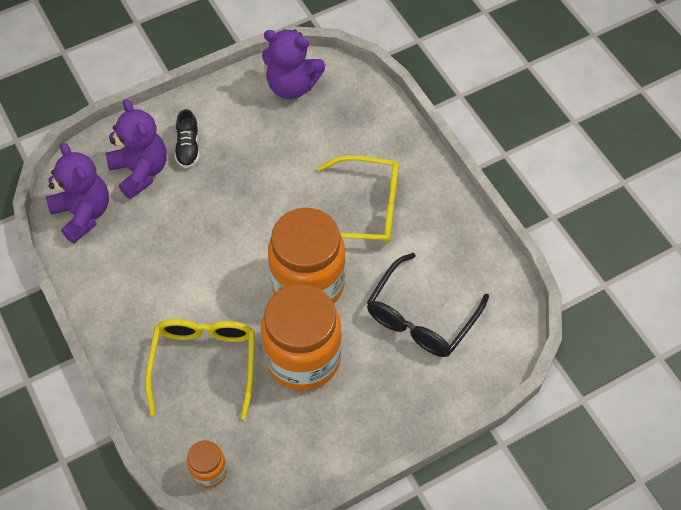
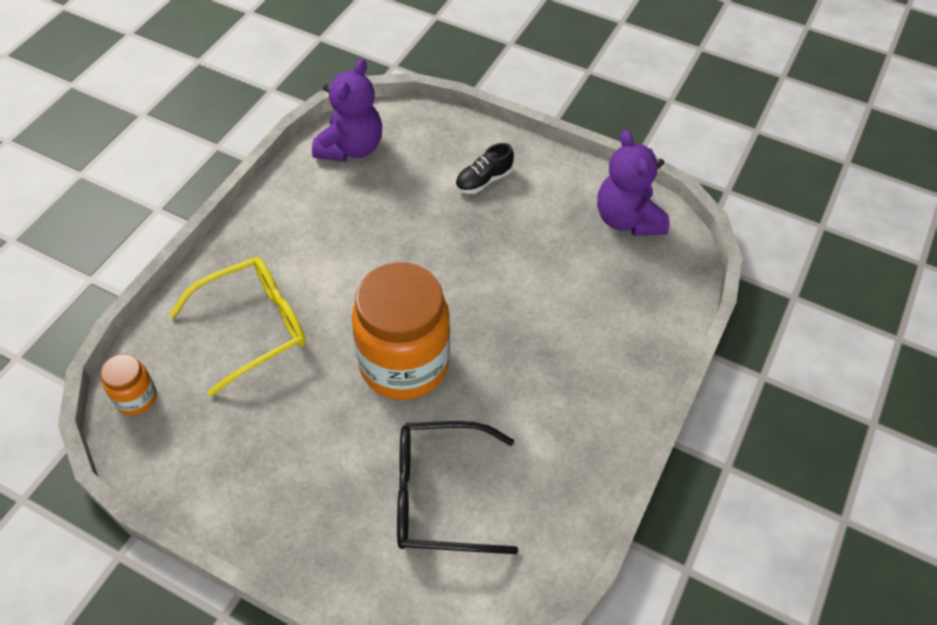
camera: 55 degrees right, 5 degrees down
purple teddy bear [106,99,167,199] -> none
orange jar [261,284,342,391] -> none
yellow glasses [318,155,399,243] -> none

